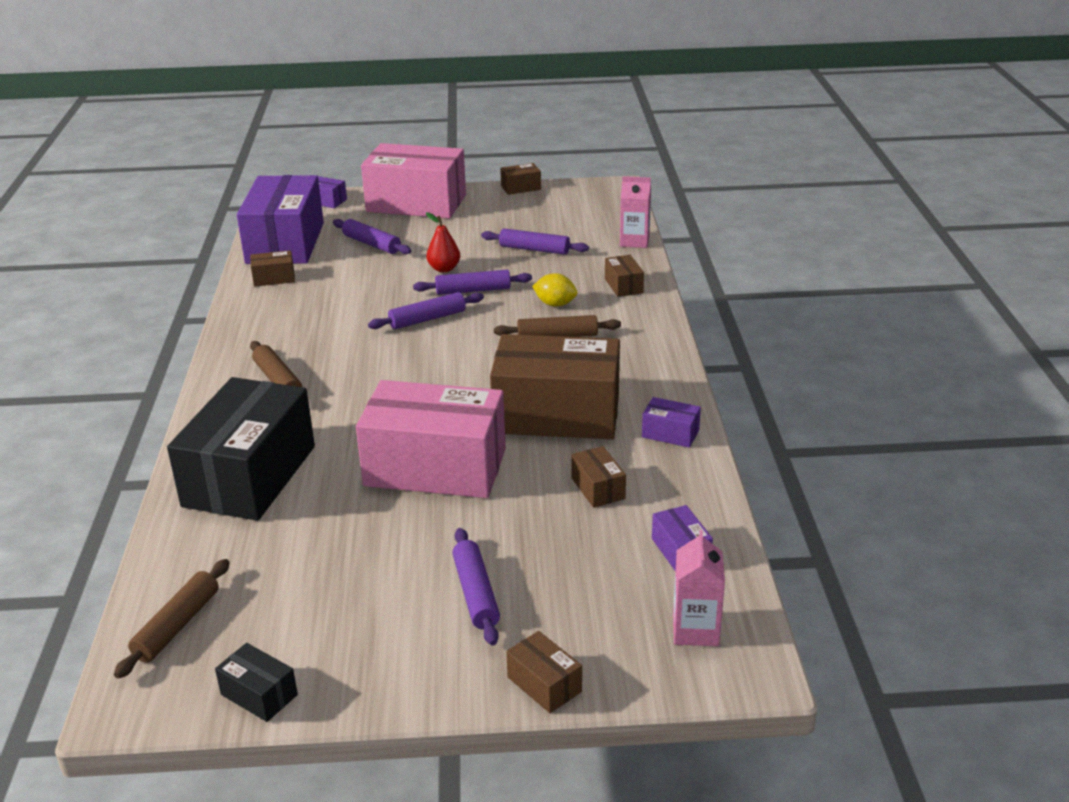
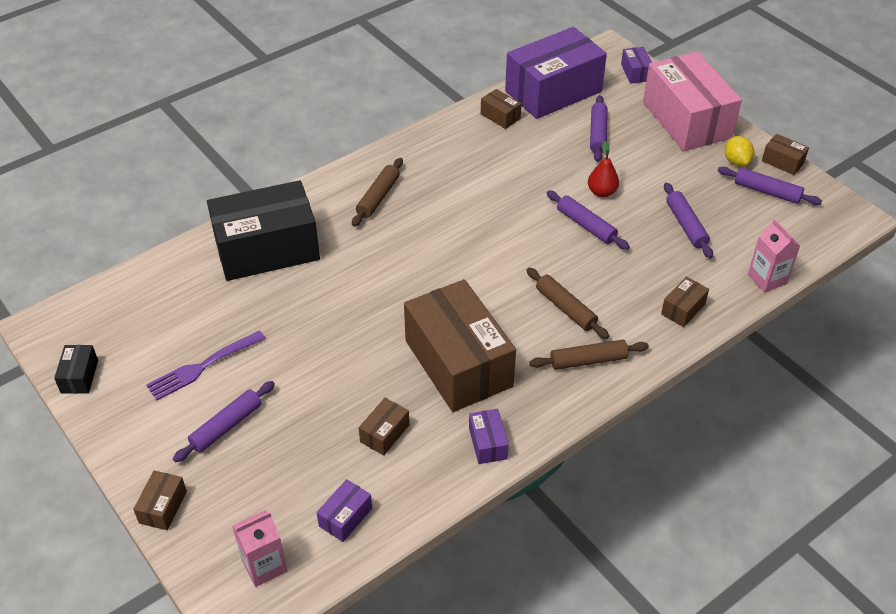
camera: 55 degrees right, 15 degrees up
brown rolling pin [114,559,230,679] -> brown rolling pin moved to [529,340,649,370]
pink box [356,380,506,498] -> none
purple rolling pin [368,292,484,329] -> purple rolling pin moved to [718,167,822,205]
yellow lemon [532,273,577,307] -> yellow lemon moved to [725,136,754,166]
none -> purple fork [146,330,266,401]

